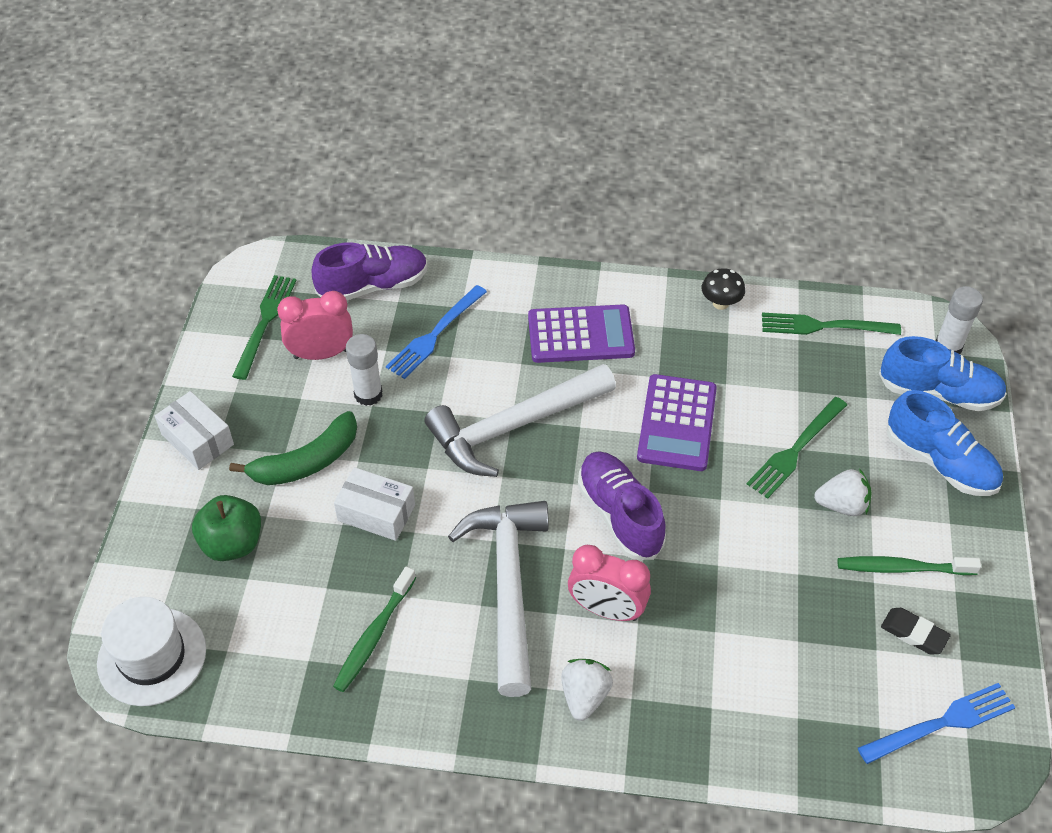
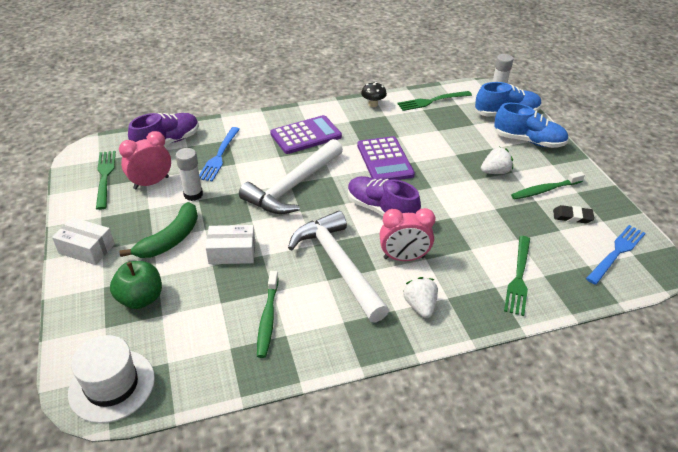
camera: 25 degrees left, 10 degrees down
green fork [747,397,847,499] -> green fork moved to [504,236,530,316]

